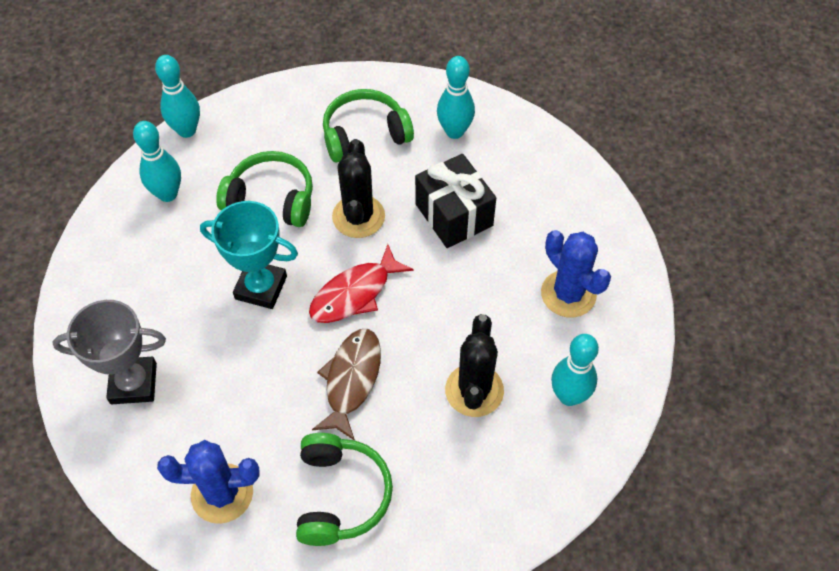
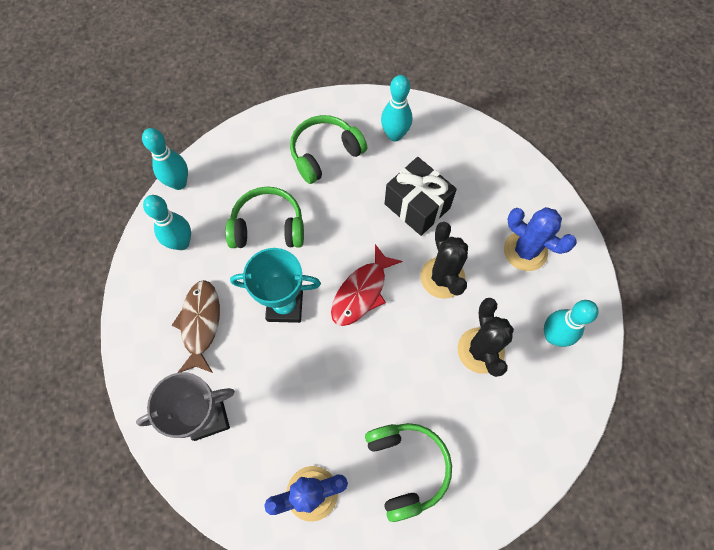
camera: 15 degrees left, 10 degrees up
brown fish [312,329,381,440] -> brown fish moved to [171,280,220,373]
black cactus [332,139,385,238] -> black cactus moved to [420,222,468,299]

